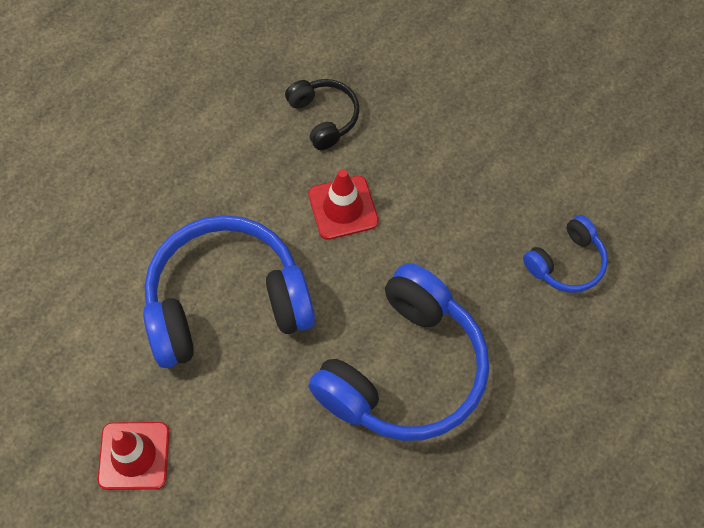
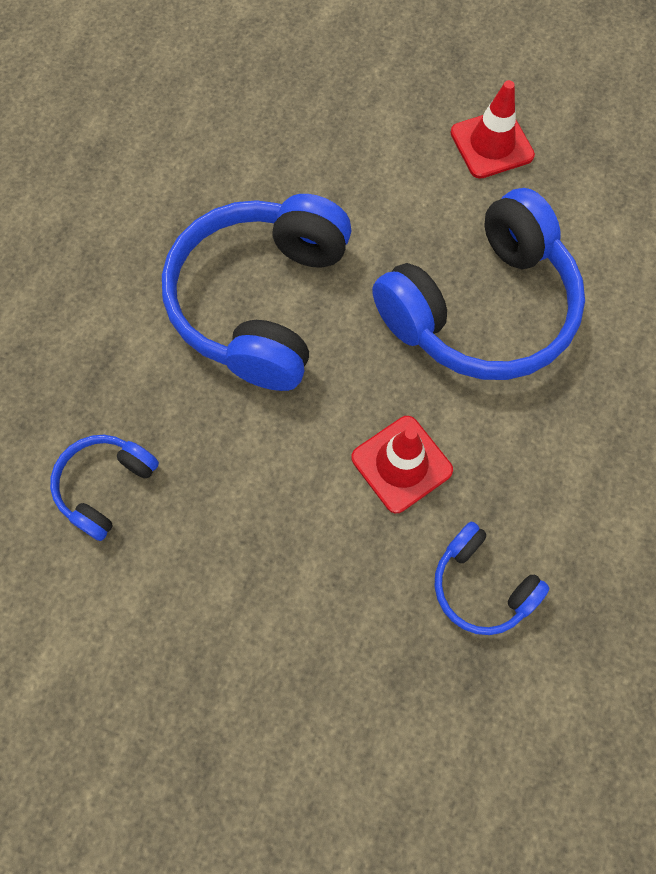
camera: 160 degrees right, 5 degrees up
black headphones [285,79,360,150] -> blue headphones [434,521,549,635]

